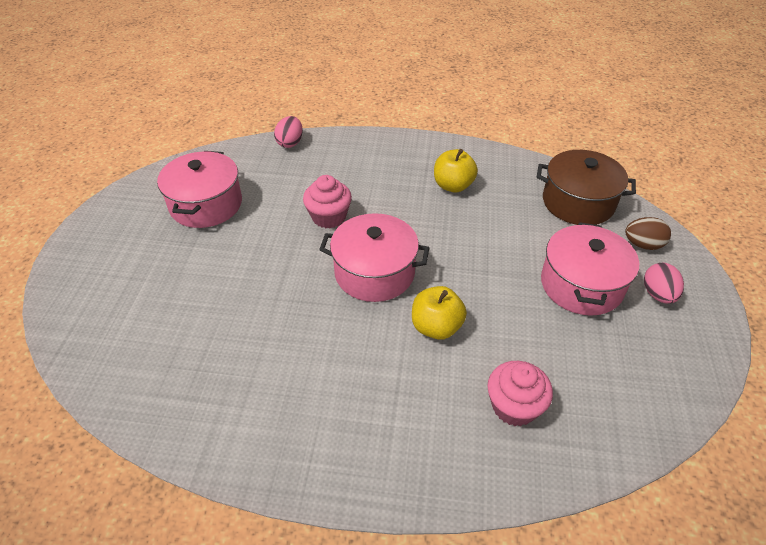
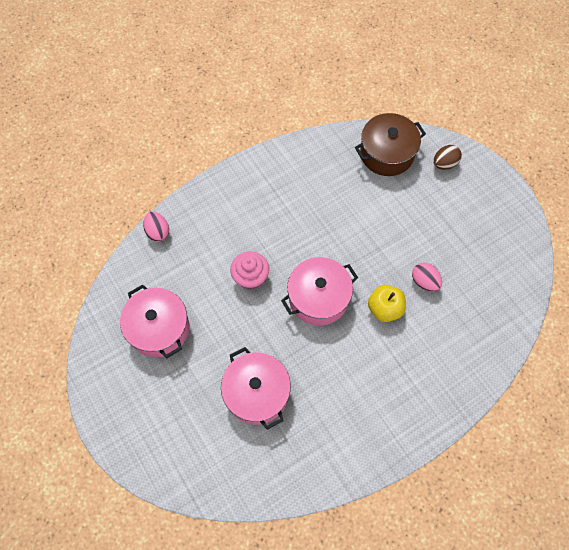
camera: 40 degrees left, 20 degrees up
yellow apple [434,149,478,193] -> none
pink cupcake [487,361,553,426] -> none
pink pot [541,222,639,316] -> pink pot moved to [221,347,291,430]
pink egg [644,263,684,304] -> pink egg moved to [412,262,442,291]

